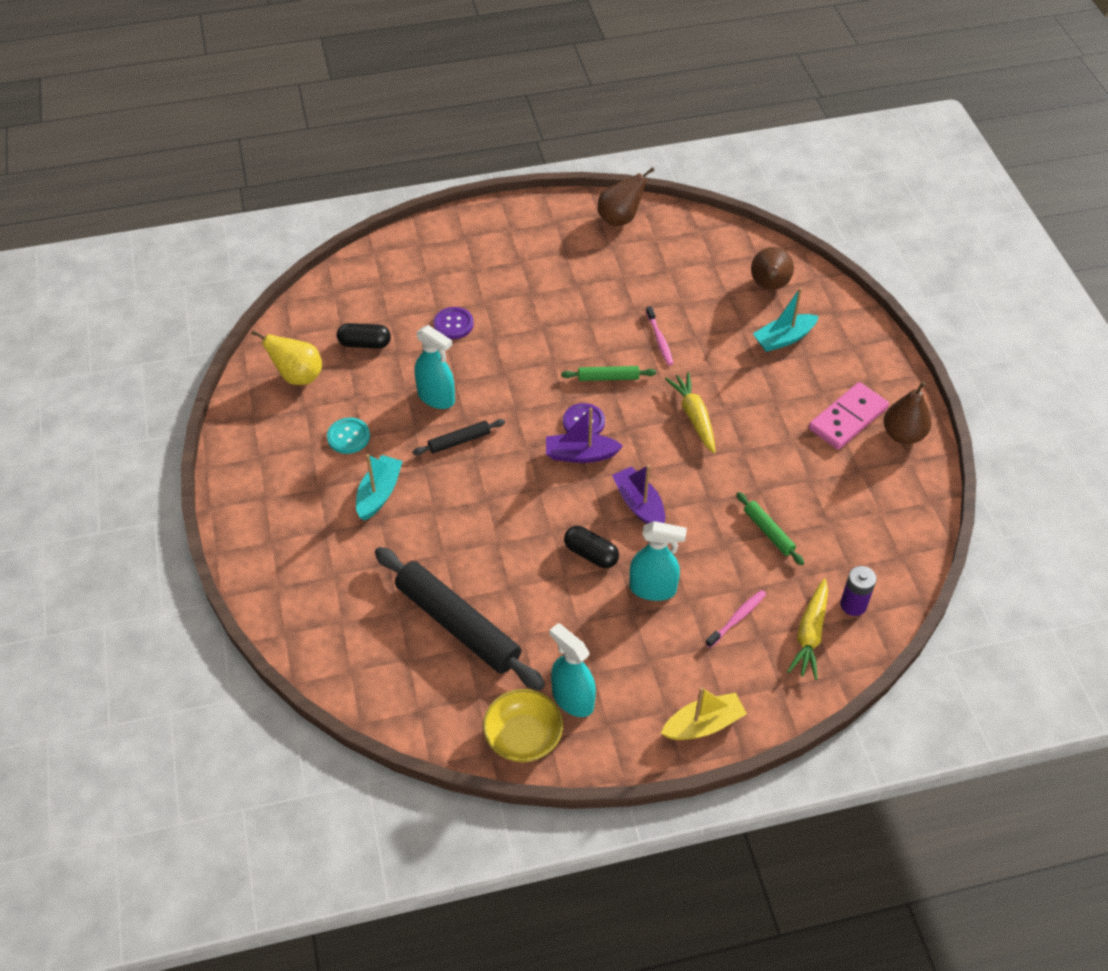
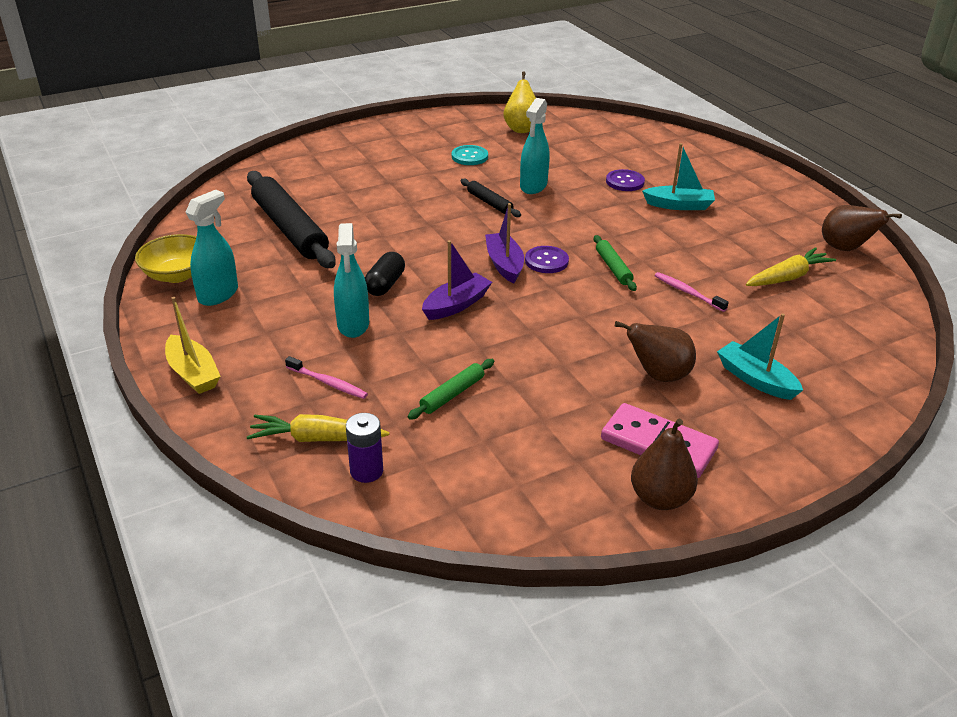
camera: 75 degrees right, 15 degrees down
black capsule [337,323,391,349] -> none
turquoise boat [356,454,403,521] -> turquoise boat moved to [642,143,715,210]
black rolling pin [375,547,545,691] -> black rolling pin turned 60 degrees counterclockwise [247,171,336,268]
pink toothbrush [646,306,673,365] -> pink toothbrush turned 75 degrees clockwise [655,272,729,312]
yellow carrot [665,372,715,453] -> yellow carrot moved to [746,247,836,286]
brown pear [751,247,794,290] -> brown pear moved to [615,321,696,382]

